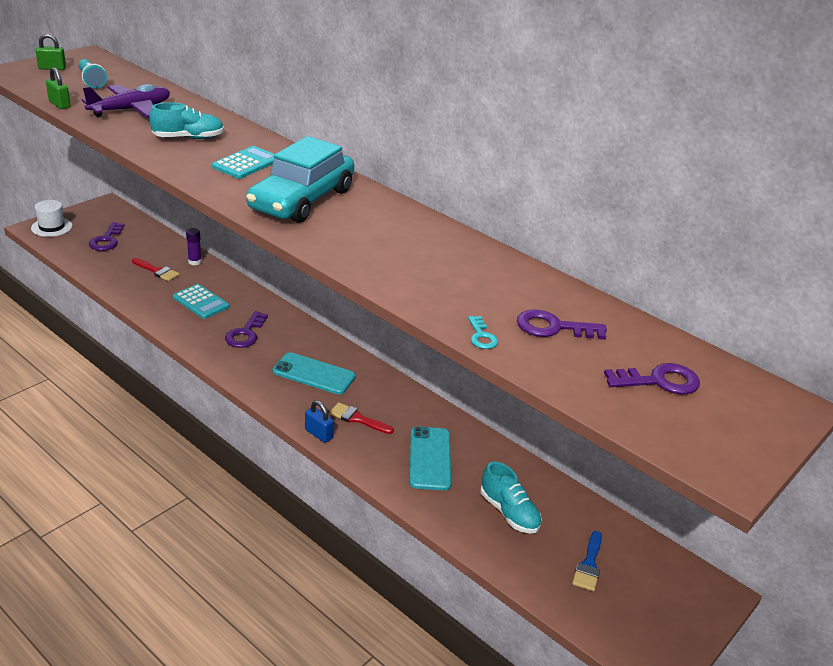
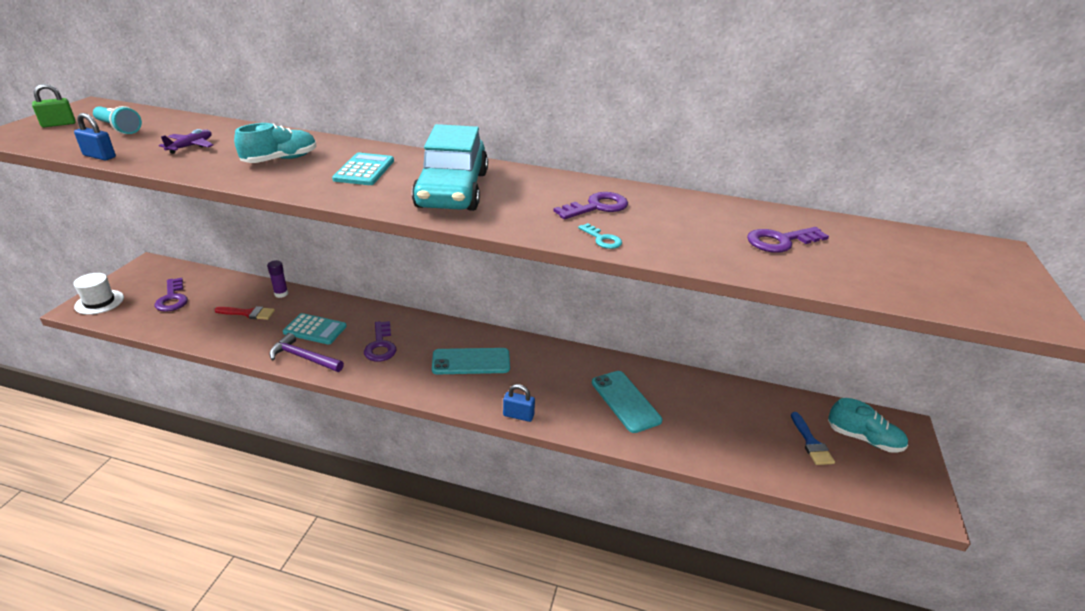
camera: 25 degrees left, 0 degrees up
green padlock [46,67,71,109] -> blue padlock [74,113,116,160]
purple plane [82,84,170,118] -> purple plane [159,129,214,154], size x0.55
red brush [329,402,394,434] -> none
turquoise key [468,316,498,349] -> turquoise key moved to [578,223,622,249]
turquoise shoe [481,462,542,533] -> turquoise shoe moved to [828,398,908,453]
purple key [604,363,700,395] -> purple key moved to [554,192,628,219]
none -> purple hammer [269,333,344,372]

